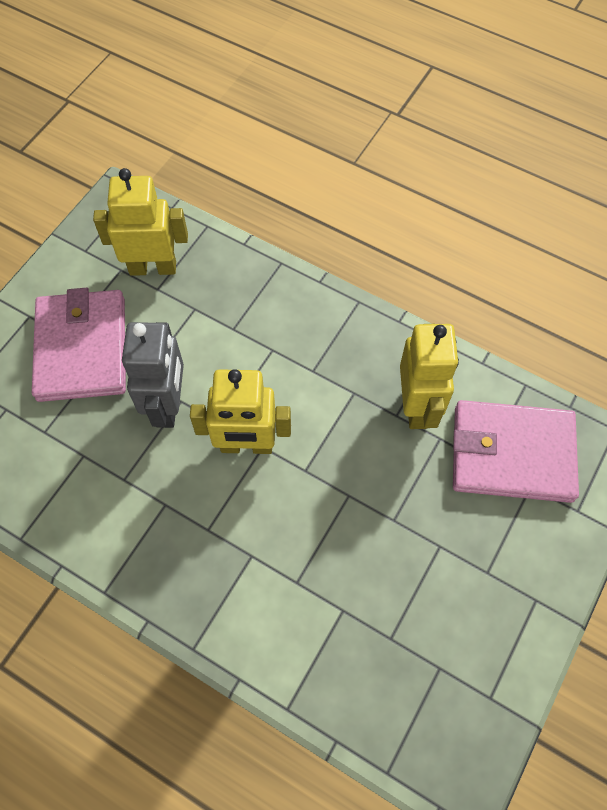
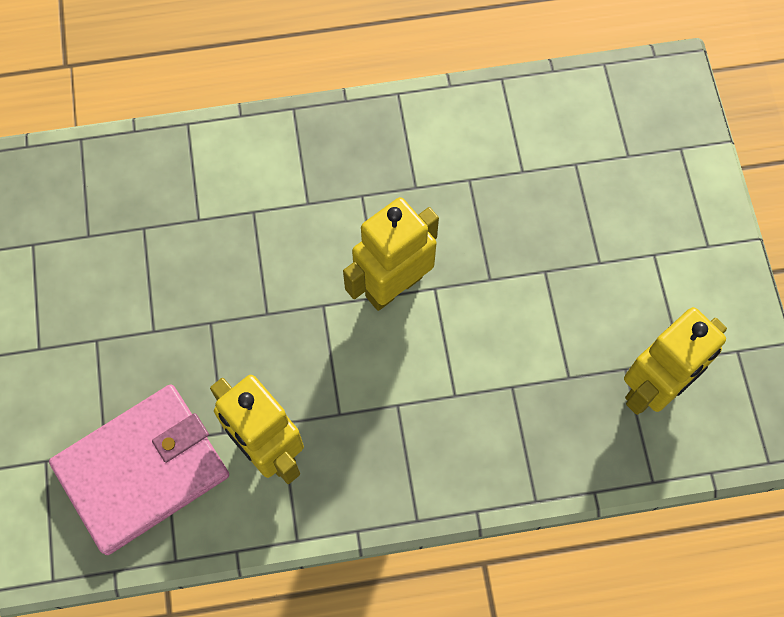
camera: 140 degrees right, 5 degrees up
pink wallet [32,288,126,402] -> none
grey robot [122,322,184,428] -> none

